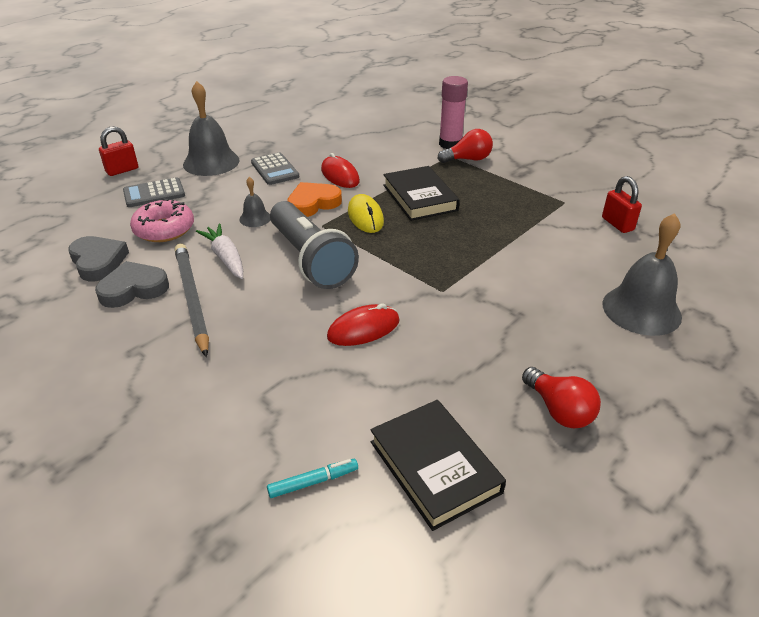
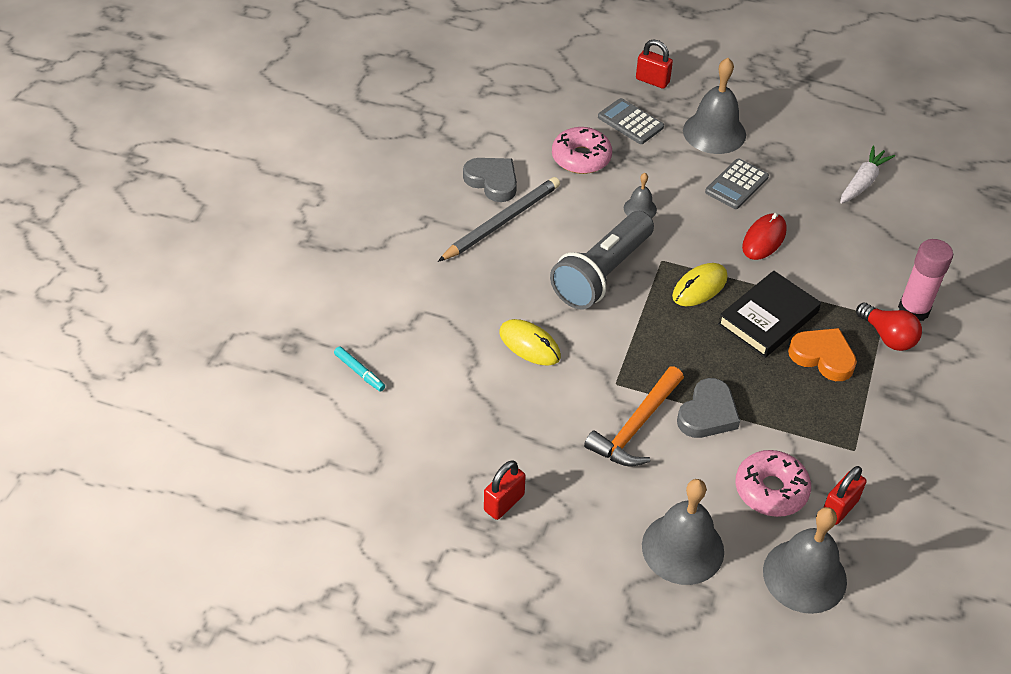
camera: 65 degrees right, 10 degrees up
grey heart [68,236,129,281] -> grey heart moved to [677,378,740,438]
white carrot [196,224,243,279] -> white carrot moved to [840,146,895,204]
orange heart [287,182,342,217] -> orange heart moved to [788,328,857,381]
red mouse [327,303,400,346] -> yellow mouse [499,319,561,366]
black book [370,400,506,531] -> none
red light bulb [522,367,601,429] -> red padlock [484,460,526,520]
none -> orange hammer [584,366,684,467]
none -> pink donut [735,450,811,517]
none -> grey bell [763,507,847,614]

